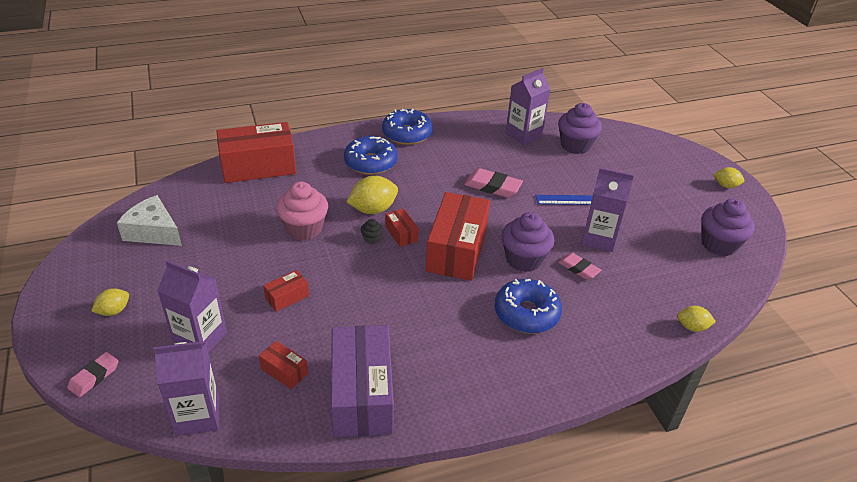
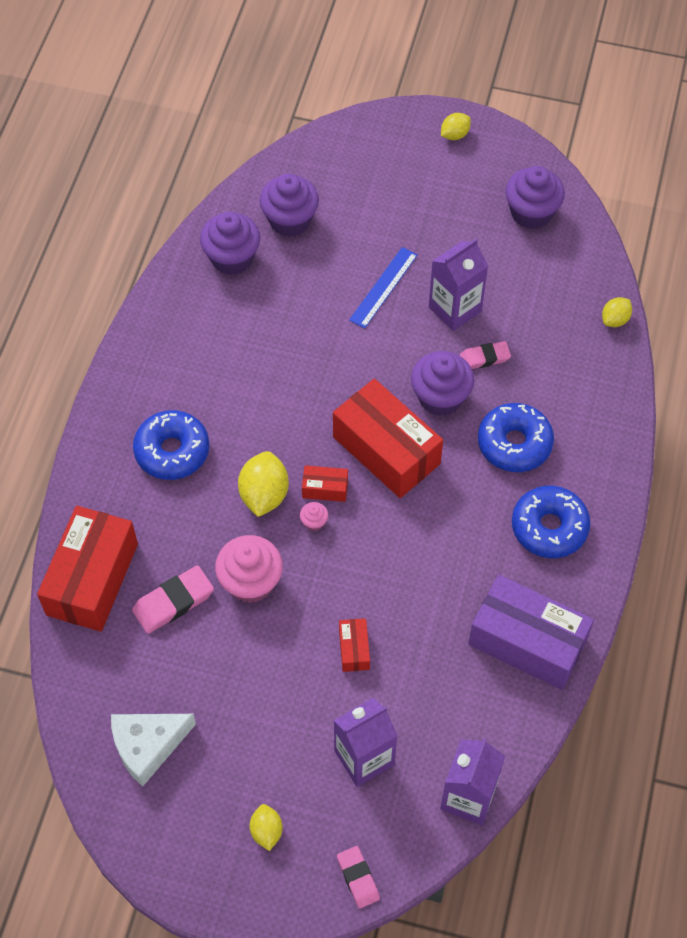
camera: 55 degrees left, 20 degrees up
red box [259,341,308,389] -> none
black cupcake [361,219,383,244] -> pink cupcake [300,502,328,531]
blue donut [382,109,433,145] -> blue donut moved to [512,486,590,558]
pink eraser [464,168,523,198] -> pink eraser moved to [132,565,214,634]
purple carton [506,68,551,145] -> purple cupcake [200,212,260,275]

